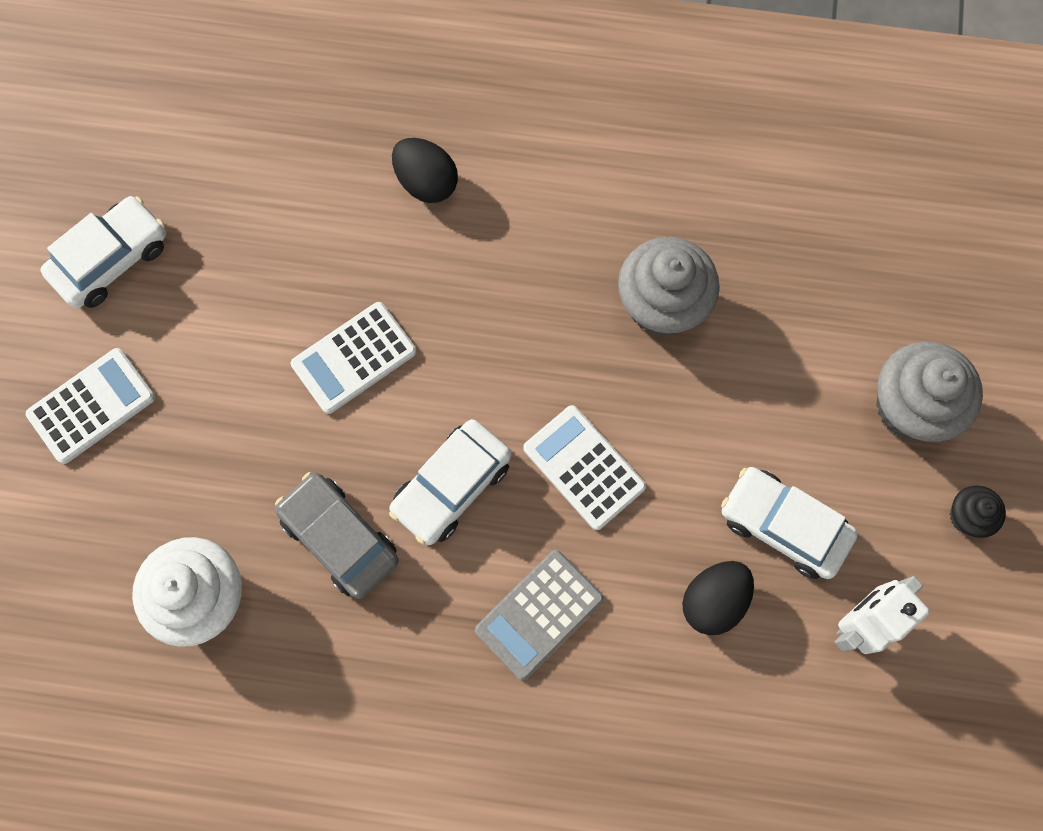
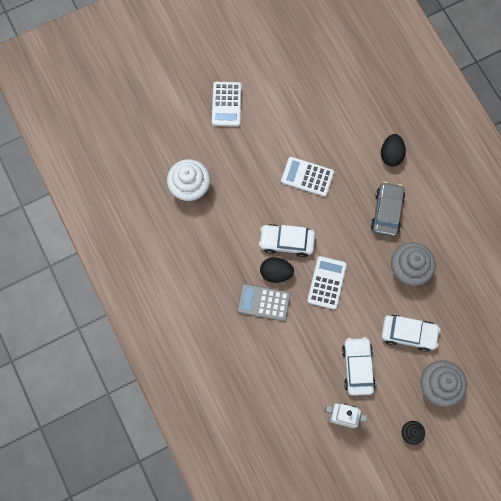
camera: 55 degrees right, 0 degrees up
white calculator [26,348,155,464] -> white calculator turned 75 degrees clockwise [212,82,242,127]
white car [41,196,166,308] -> white car moved to [381,314,440,352]
grey car [275,472,399,599] -> grey car moved to [371,182,405,237]
black egg [682,561,754,635] -> black egg moved to [260,257,294,283]

